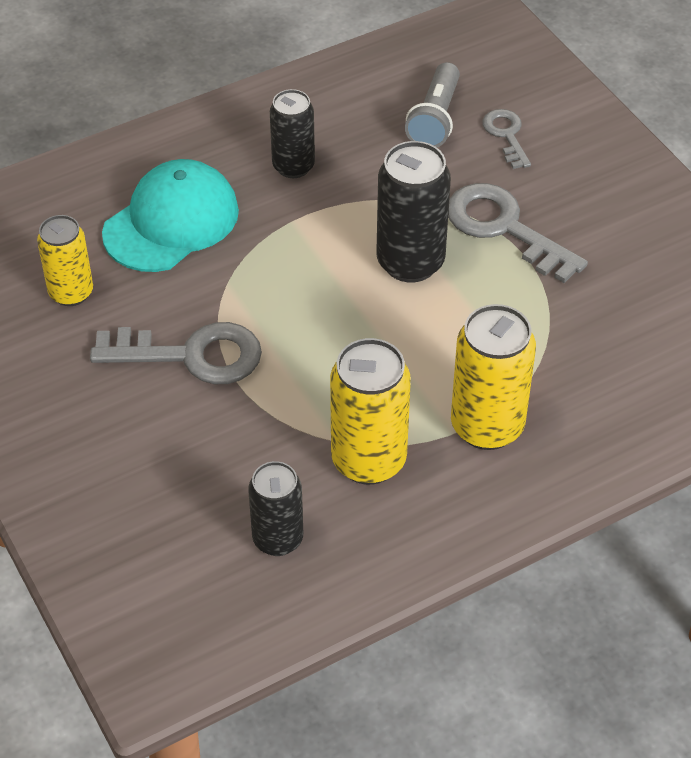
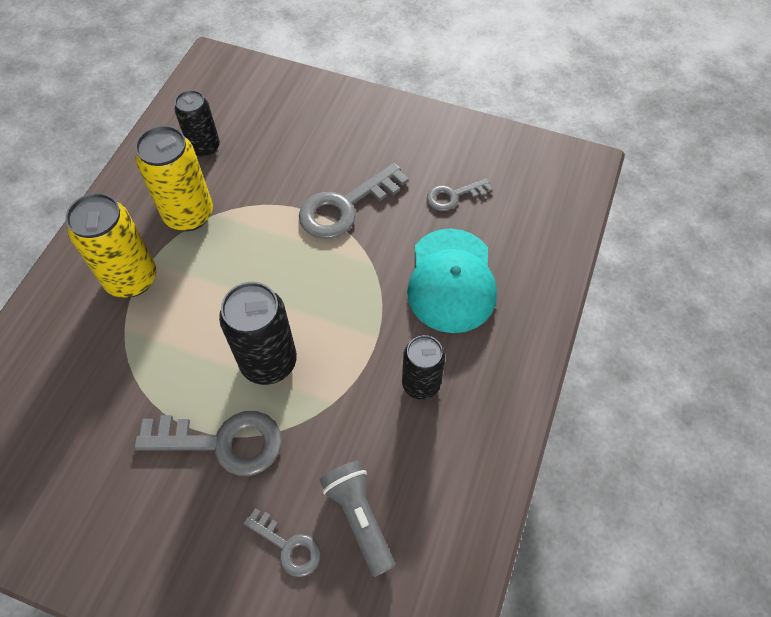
camera: 140 degrees right, 10 degrees up
yellow can [37,215,93,306] -> grey key [427,179,492,211]

